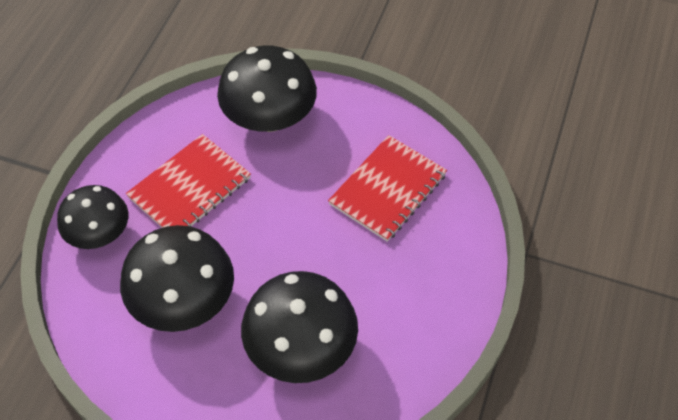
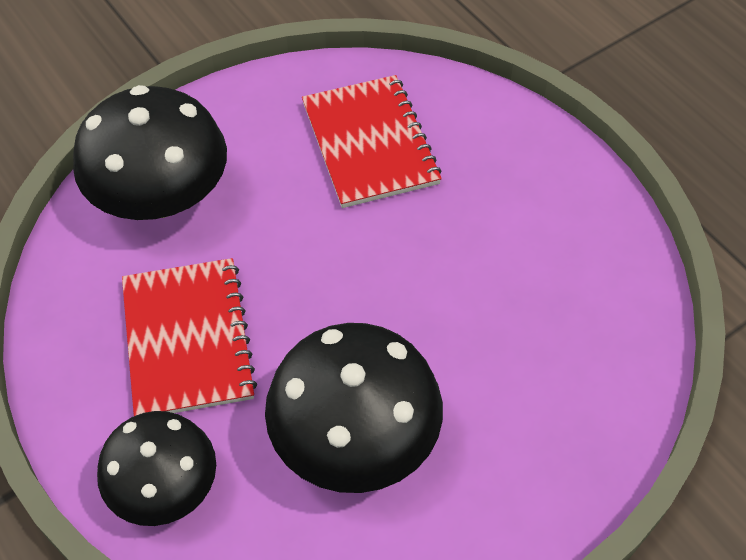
camera: 55 degrees left, 0 degrees up
black mushroom [241,271,358,383] -> none

